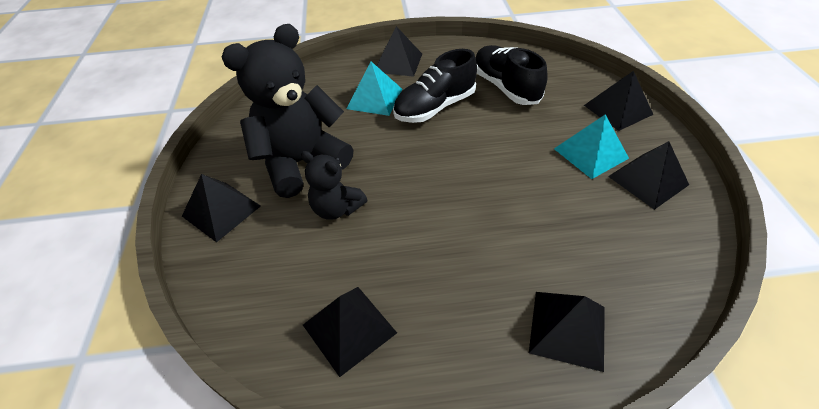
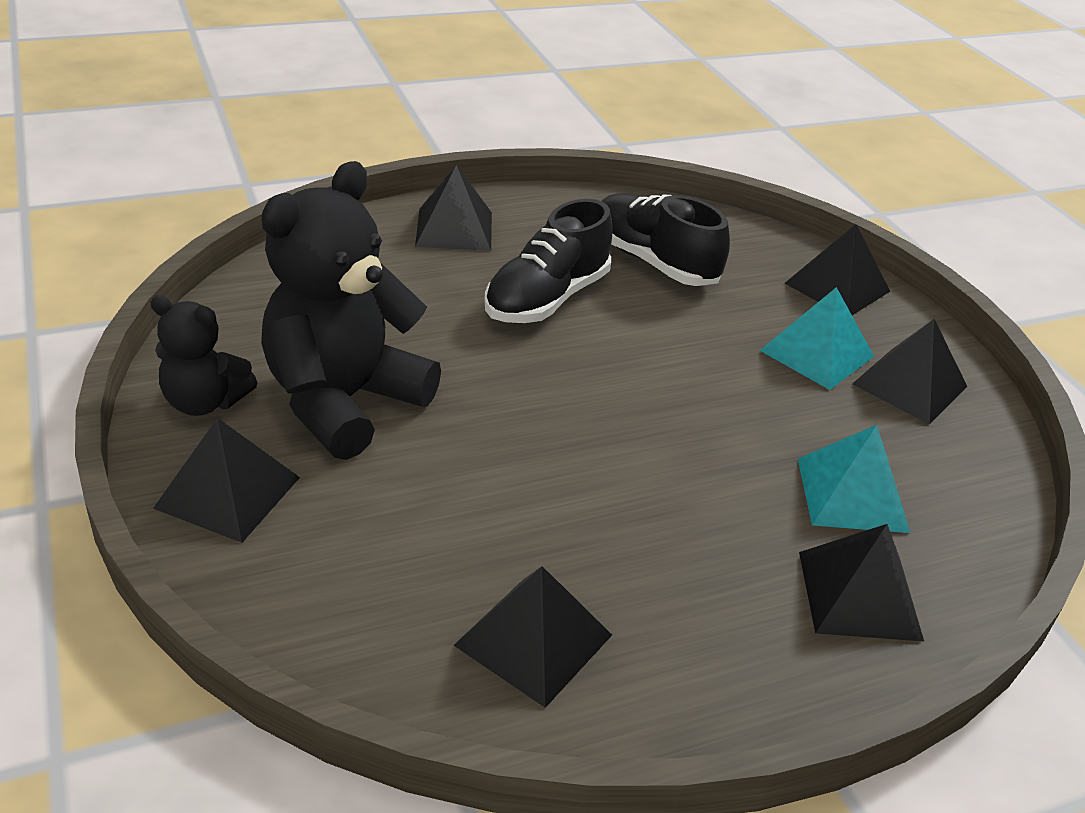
camera: 20 degrees left, 10 degrees down
black teddy bear [301,151,367,220] -> black teddy bear moved to [151,295,257,416]
turquoise pyramid [347,62,402,116] -> turquoise pyramid moved to [798,425,910,533]

